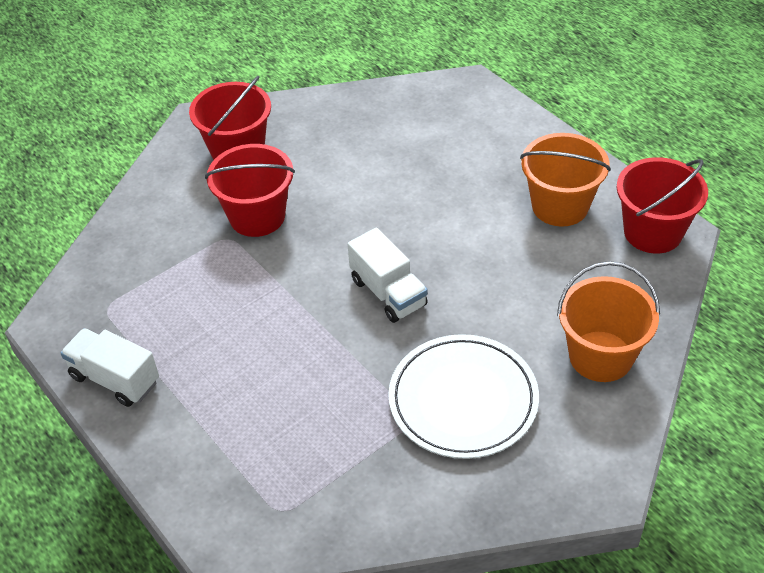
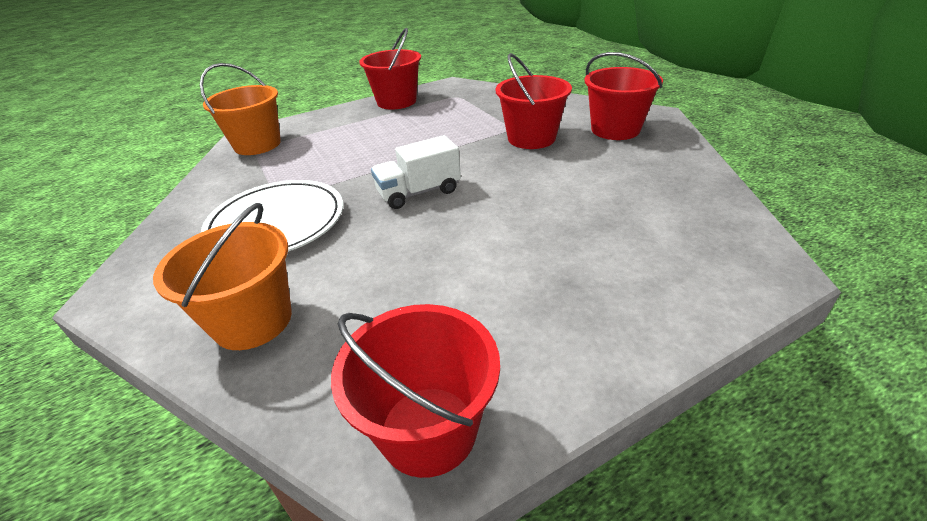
camera: 100 degrees right, 10 degrees down
white truck [60,328,159,407] -> red bucket [359,28,421,110]
orange bucket [520,133,611,227] -> orange bucket moved to [200,63,281,155]

